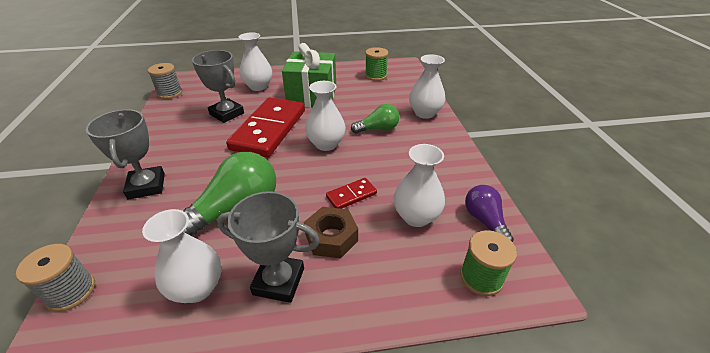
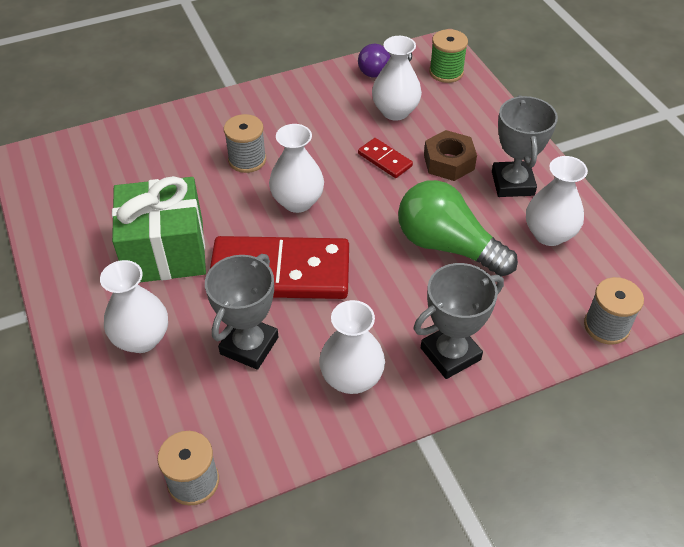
camera: 105 degrees left, 10 degrees up
green light bulb [351,104,399,134] -> grey spool [224,114,266,173]
green spool [365,47,388,81] -> none
white vase [409,54,445,119] -> white vase moved to [319,300,385,394]

